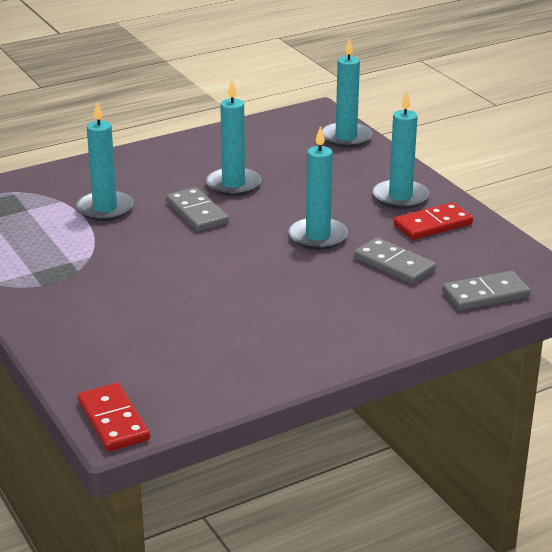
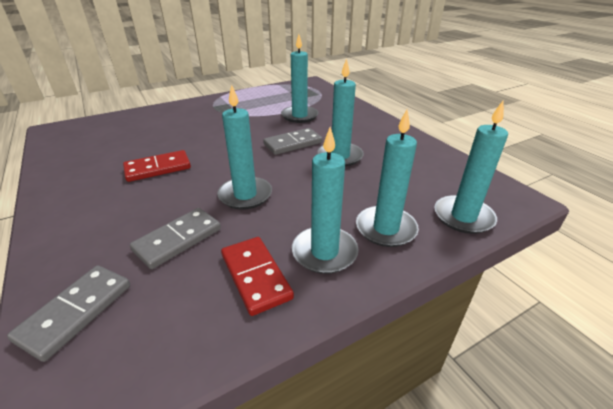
camera: 90 degrees right, 5 degrees up
red domino [77,383,150,451] -> red domino moved to [123,150,191,182]
grey domino [442,271,530,311] -> grey domino turned 45 degrees clockwise [7,265,130,362]
none -> turquoise candle [356,110,419,247]

